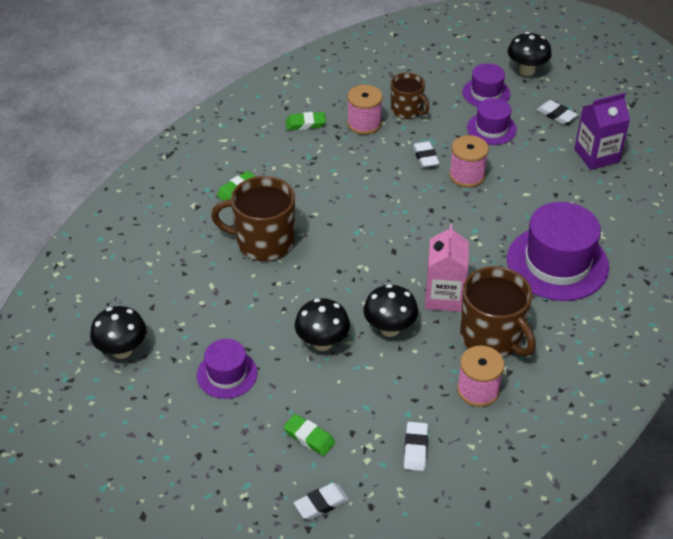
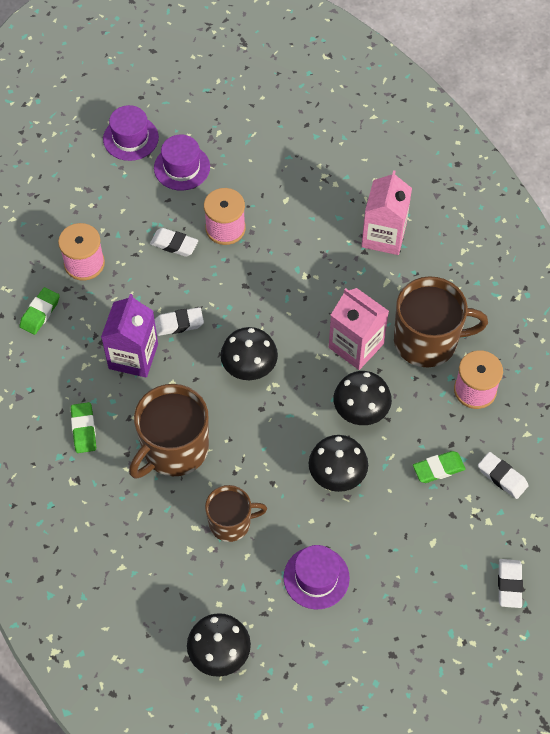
camera: 55 degrees left, 15 degrees up
green eraser [283,414,335,456] -> green eraser moved to [413,451,465,483]
brown mug [391,73,429,119] -> brown mug moved to [205,485,267,542]
purple hat [507,202,609,301] -> pink carton [361,170,412,255]
black mushroom [508,32,552,76] -> black mushroom moved to [220,327,278,380]
white eraser [537,100,578,124] -> white eraser moved to [155,307,204,336]
purple carton [574,93,630,170] -> purple carton moved to [101,294,158,378]

